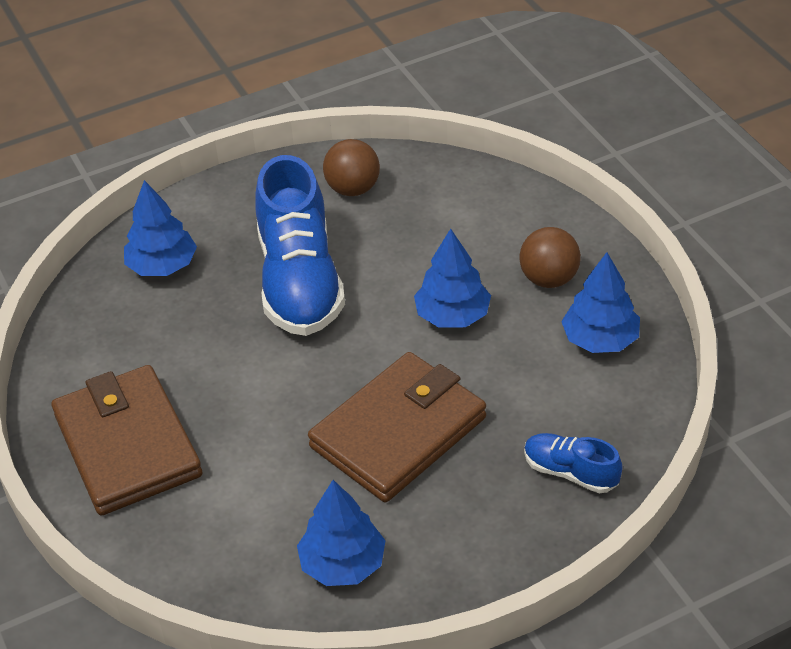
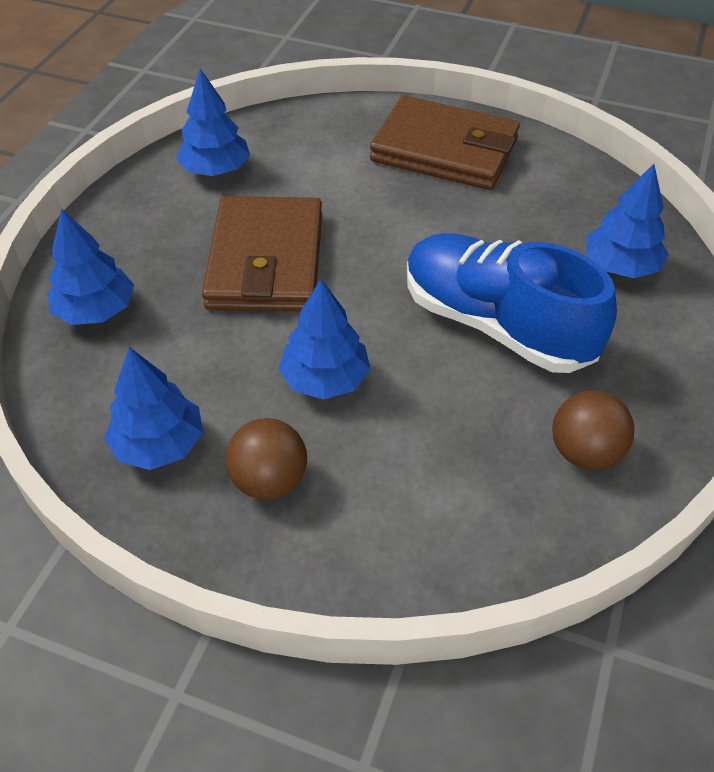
camera: 135 degrees right, 5 degrees up
blue shoe [524,433,623,493] -> blue tree [48,208,134,325]

